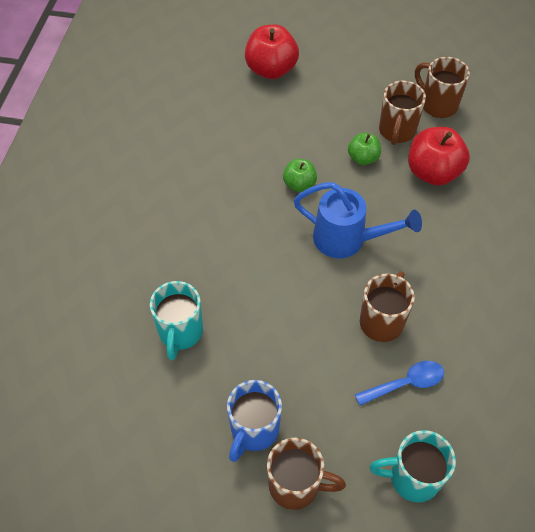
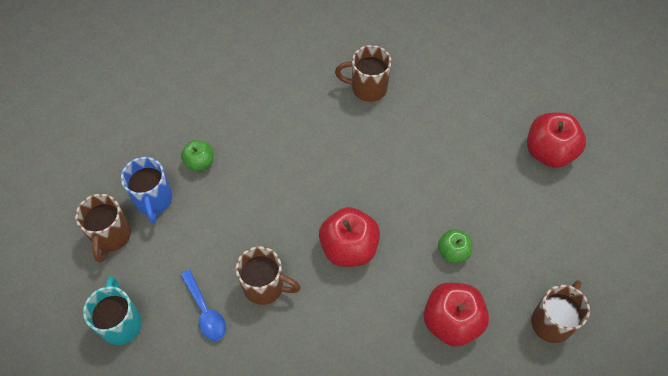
camera: 80 degrees right, 5 degrees up
turquoise mug [150,281,203,360] -> none
blue mug [227,380,282,462] -> blue mug turned 120 degrees counterclockwise [121,157,172,223]
green apple [283,159,317,192] -> green apple moved to [181,140,213,171]
blue watering can [293,182,422,258] -> red apple [319,207,380,267]
brown mug [379,81,426,145] -> brown mug moved to [335,45,392,102]

